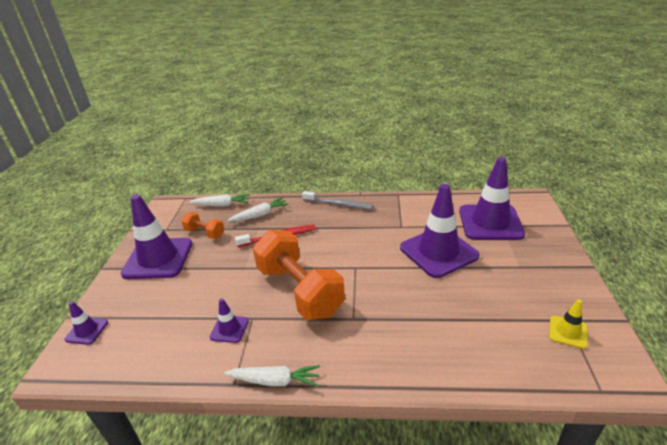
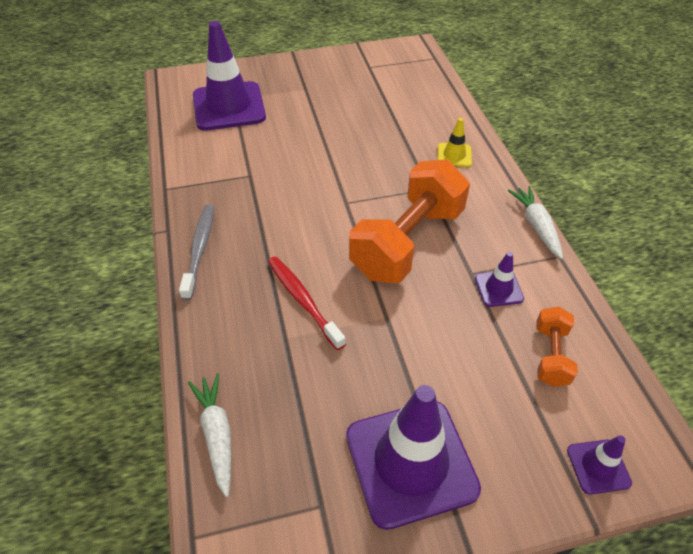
camera: 110 degrees left, 15 degrees up
orange dumbbell [181,212,224,239] -> orange dumbbell moved to [536,307,578,387]
white carrot [227,197,289,222] -> none
purple traffic cone [400,184,480,278] -> none
yellow traffic cone [549,299,588,349] -> yellow traffic cone moved to [438,118,472,167]

